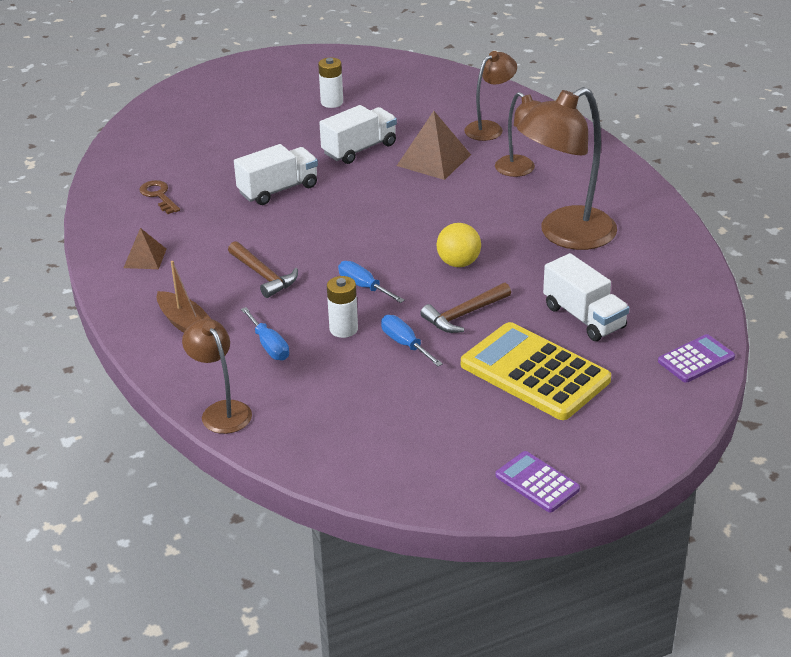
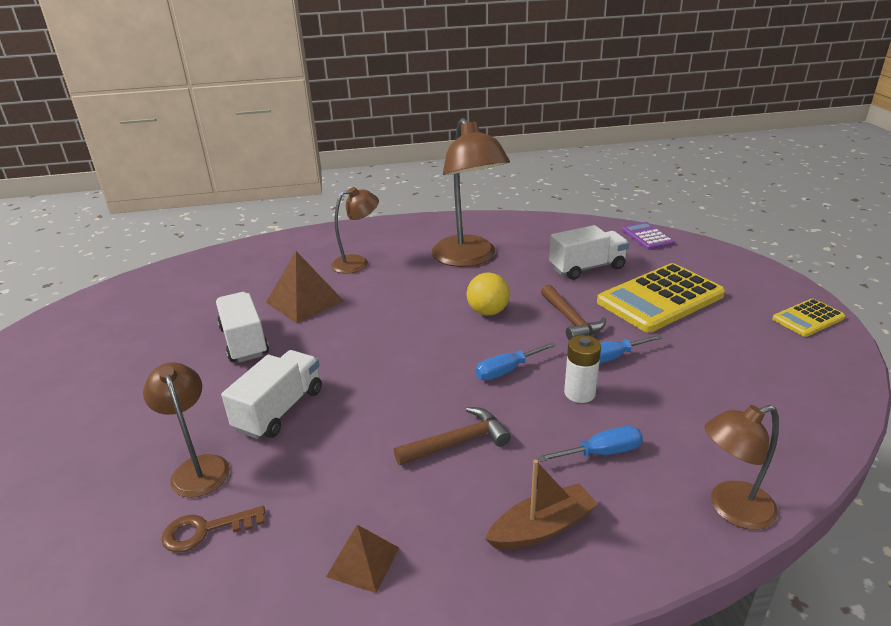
camera: 75 degrees left, 5 degrees down
white truck [234,144,318,205] -> white truck turned 45 degrees clockwise [221,350,322,439]
white battery [318,58,343,108] -> none
brown lamp [464,51,517,141] -> brown lamp moved to [143,363,230,498]
purple calculator [495,451,580,512] -> yellow calculator [772,298,845,337]

